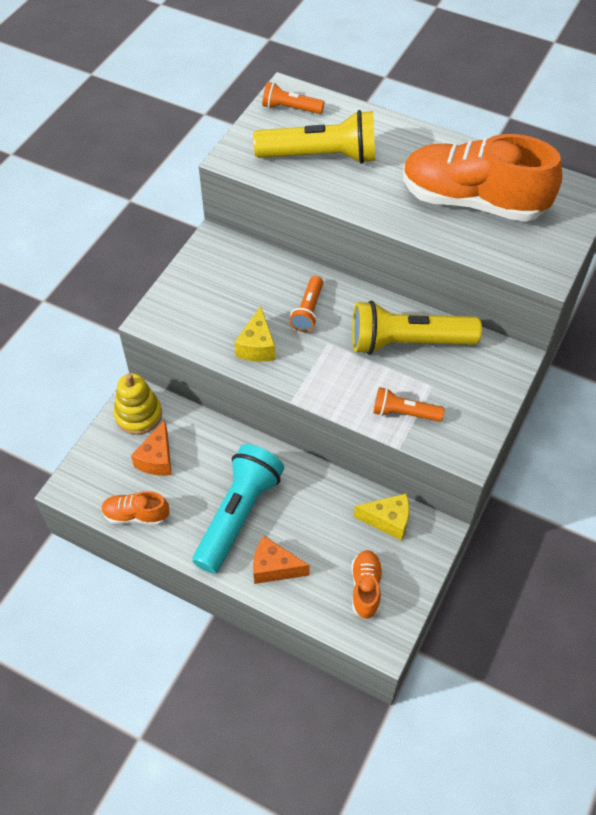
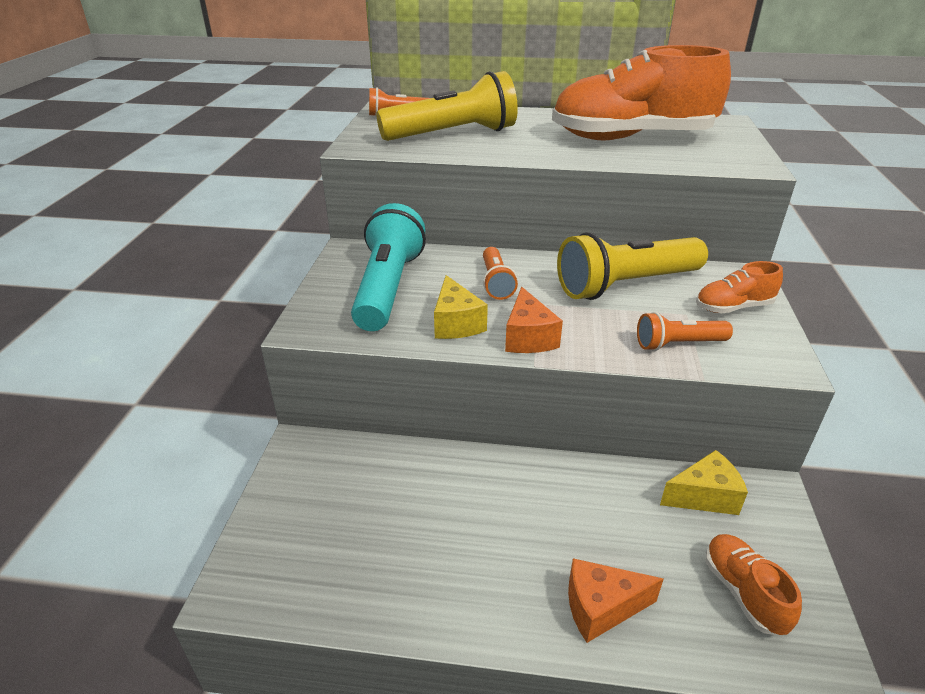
camera: 20 degrees left, 20 degrees down
orange shoe [101,491,170,525] -> orange shoe moved to [696,261,783,313]
yellow stacking toy [114,373,162,435] -> none
orange cheese [131,420,172,476] -> orange cheese moved to [505,287,563,353]
turquoise flashlight [193,444,284,573] -> turquoise flashlight moved to [351,203,426,331]

